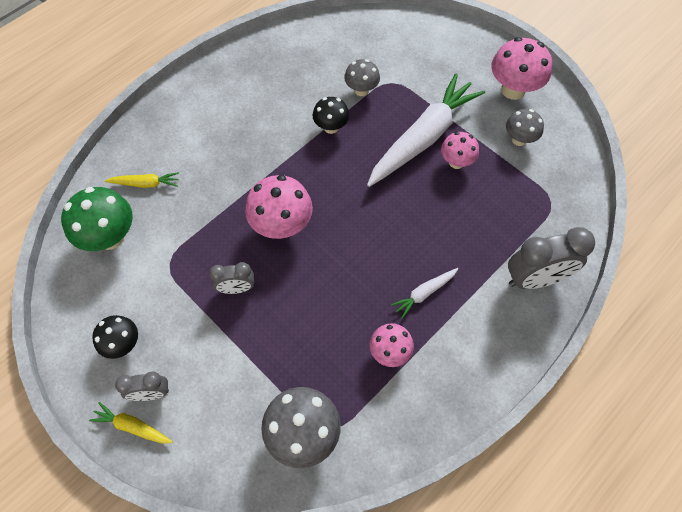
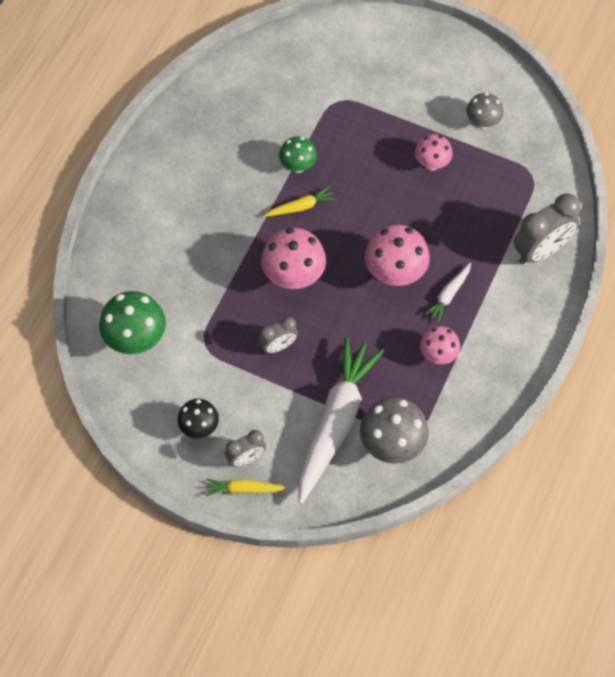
camera: 20 degrees left, 0 degrees up
yellow carrot [105,172,179,188] -> yellow carrot moved to [264,186,336,217]
black mushroom [313,97,349,134] -> green mushroom [279,136,317,173]
grey mushroom [344,59,380,96] -> none
white carrot [367,74,485,187] -> white carrot moved to [298,337,384,504]
pink mushroom [491,37,552,100] -> pink mushroom moved to [365,225,430,286]

